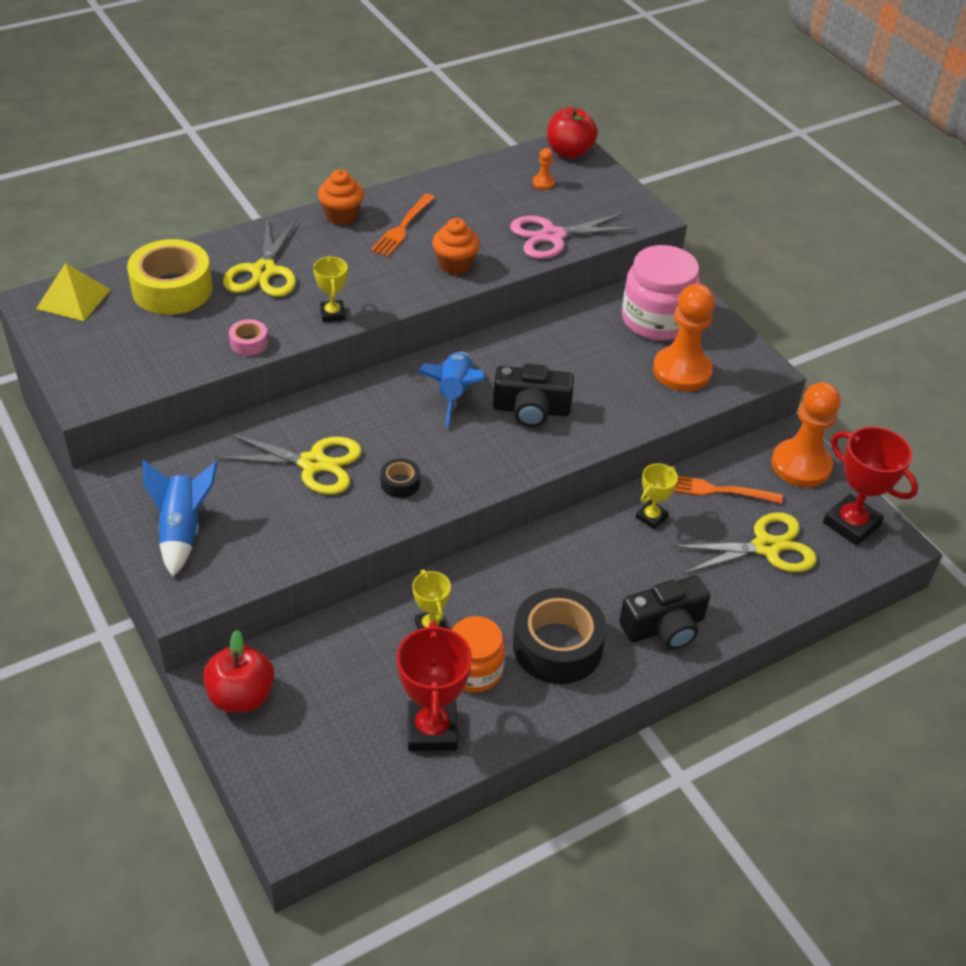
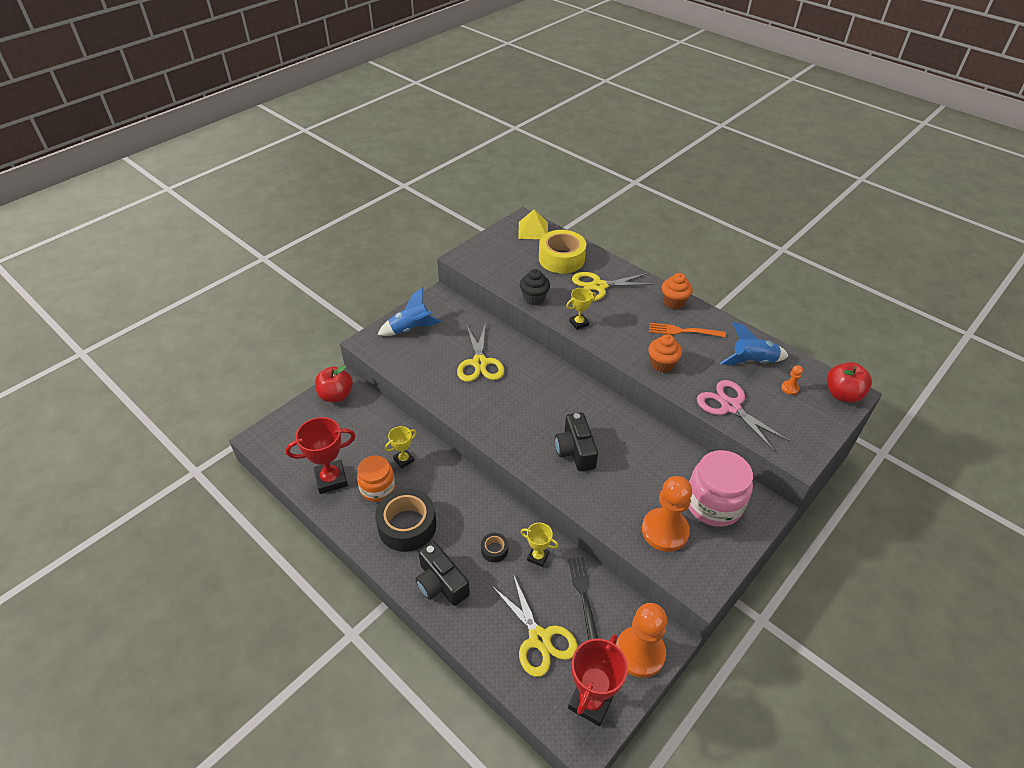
camera: 75 degrees right, 0 degrees up
pink tape [229,319,268,356] -> black cupcake [520,269,550,305]
black tape [381,458,420,498] -> black tape moved to [481,533,508,563]
blue rocket [417,352,485,428] -> blue rocket moved to [720,322,788,365]
orange fork [673,476,783,504] -> black fork [568,557,598,640]

